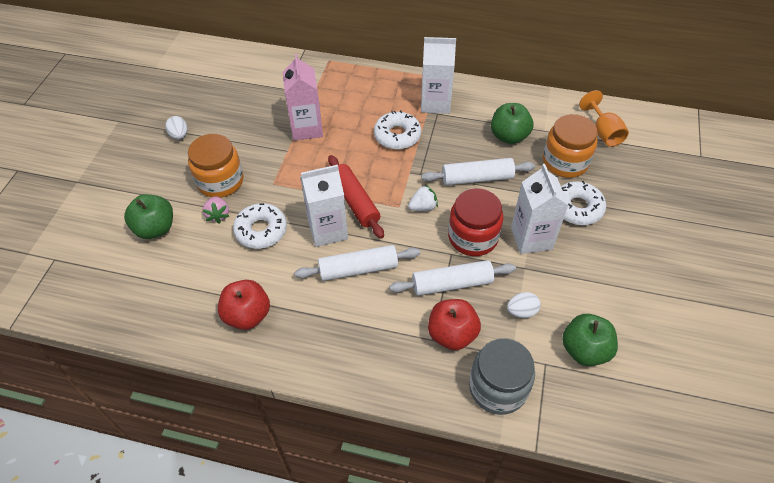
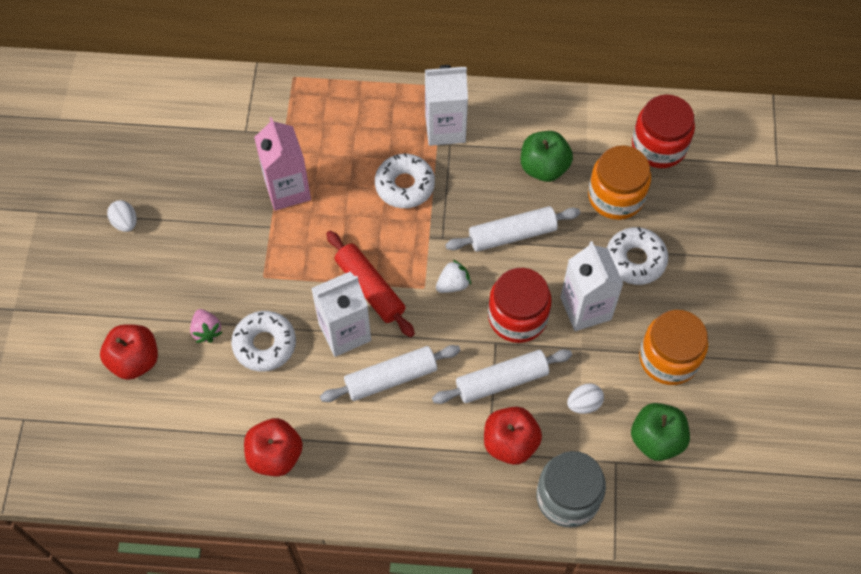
camera: 10 degrees left, 10 degrees up
green apple [124,194,173,239] -> red apple [100,324,158,380]
orange jar [188,134,244,198] -> orange jar moved to [639,310,708,385]
orange goblet [579,90,629,147] -> red jar [632,94,695,168]

